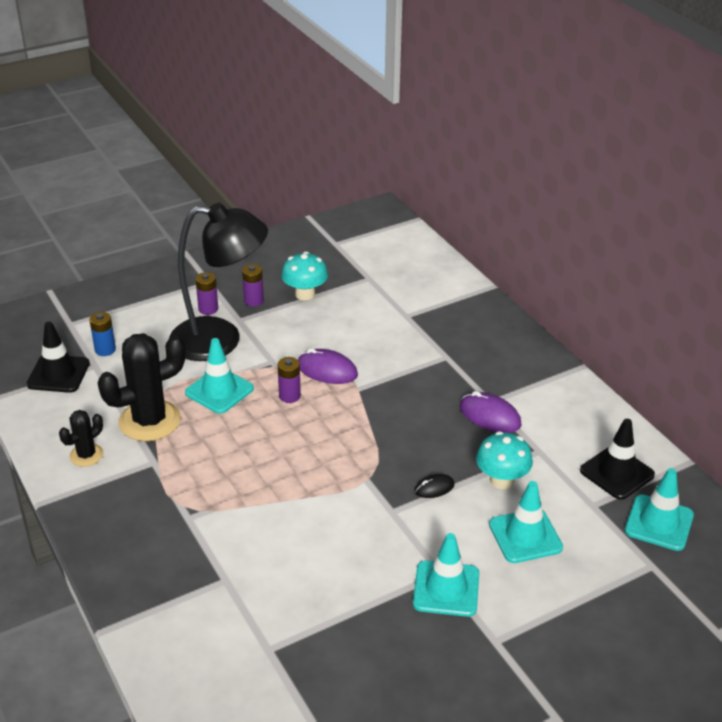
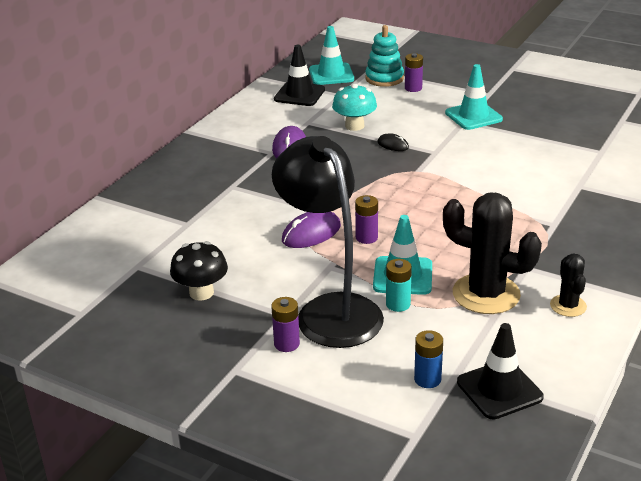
camera: 120 degrees left, 5 degrees down
black cactus [59,410,103,467] -> black cactus turned 75 degrees clockwise [550,254,587,317]
purple battery [242,264,264,306] -> purple battery moved to [405,53,423,92]
turquoise mushroom [281,252,328,300] -> black mushroom [170,241,228,301]
purple mouse [298,348,358,384] -> purple mouse turned 60 degrees clockwise [282,212,341,248]
turquoise traffic cone [489,481,563,563] -> none
none -> turquoise stacking toy [365,25,404,87]
none -> turquoise battery [386,259,412,312]

